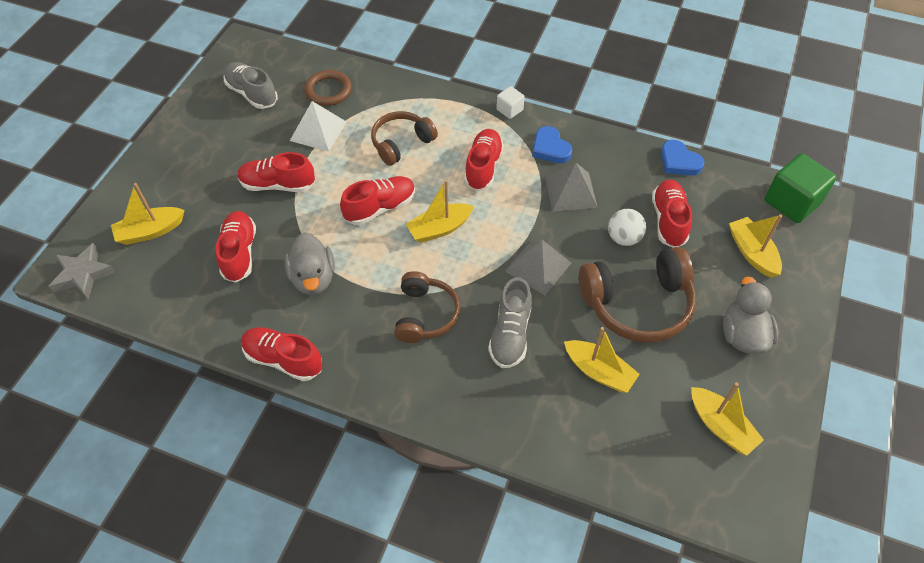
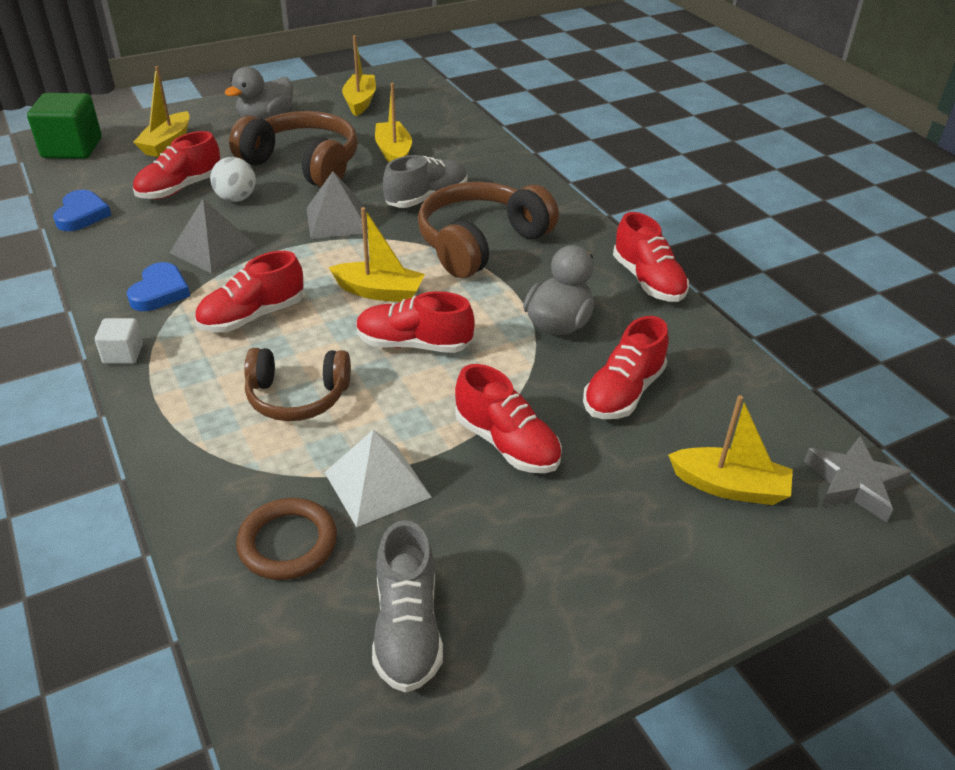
camera: 140 degrees left, 15 degrees down
brown headphones [394,271,460,343] -> brown headphones [418,182,559,278], size x1.55

